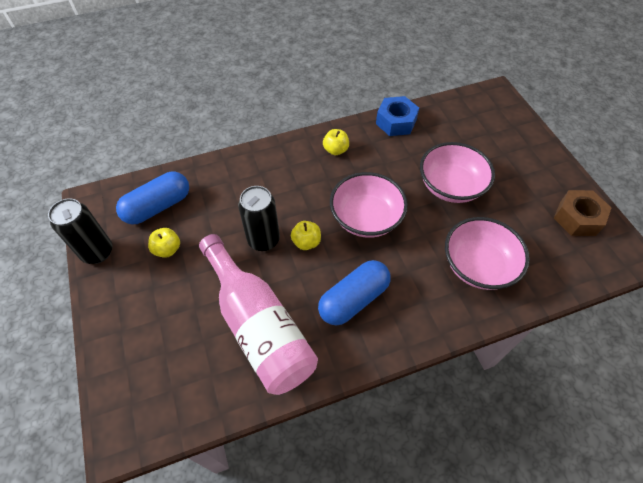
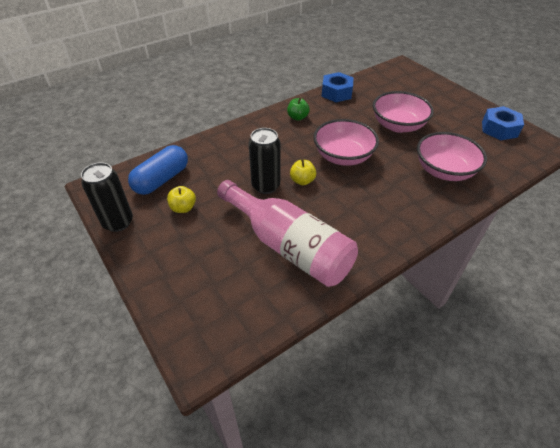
camera: 15 degrees left, 10 degrees down
blue capsule [318,260,390,325] -> none
yellow apple [323,129,349,155] -> green apple [287,97,310,121]
brown nut [554,190,612,236] -> blue nut [482,106,524,140]

